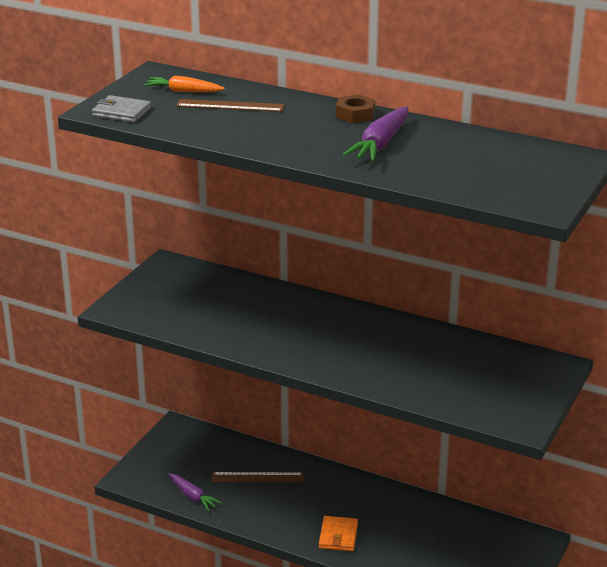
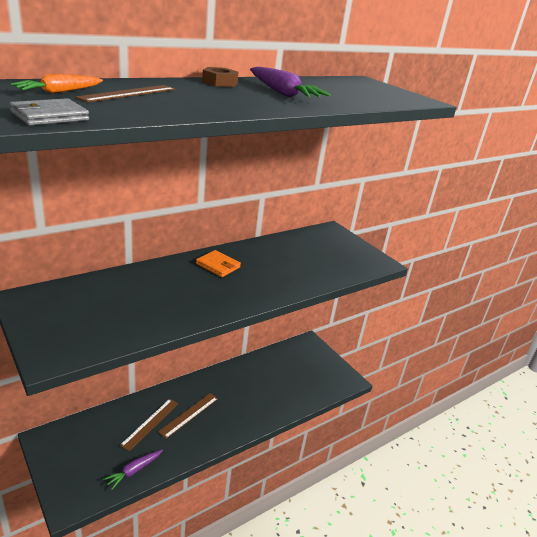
camera: 65 degrees left, 0 degrees up
purple carrot [168,473,222,511] -> purple carrot turned 150 degrees clockwise [103,450,163,490]
orange wallet [319,516,358,551] -> orange wallet moved to [196,250,241,277]
none -> brown ruler [158,393,218,439]

